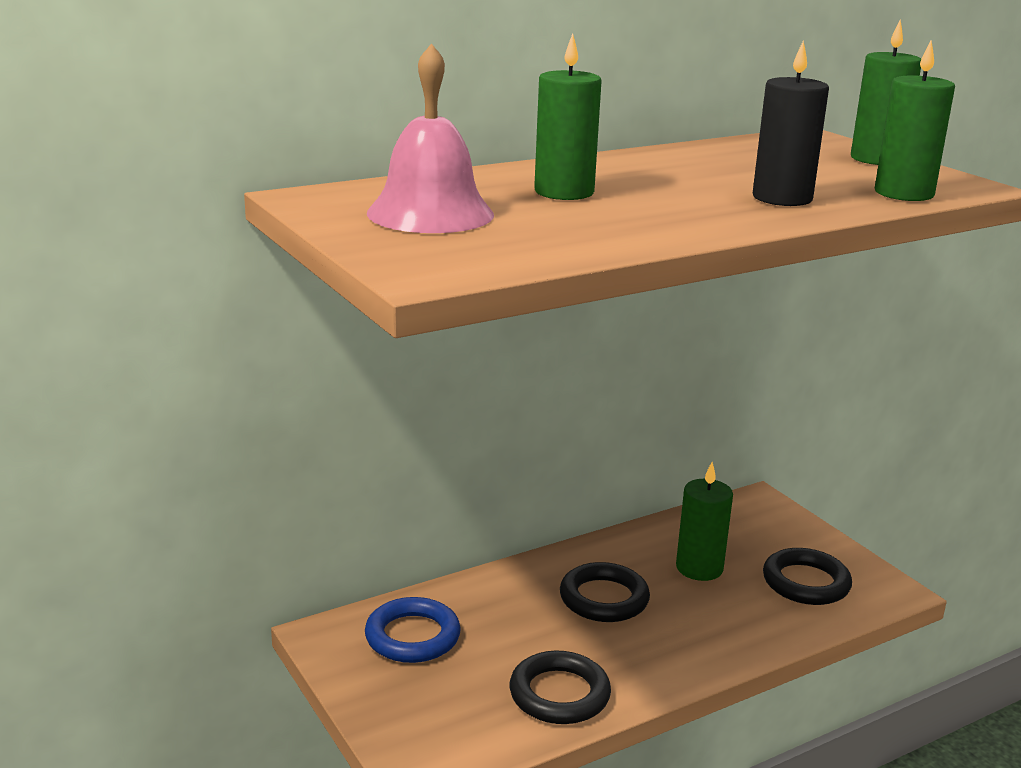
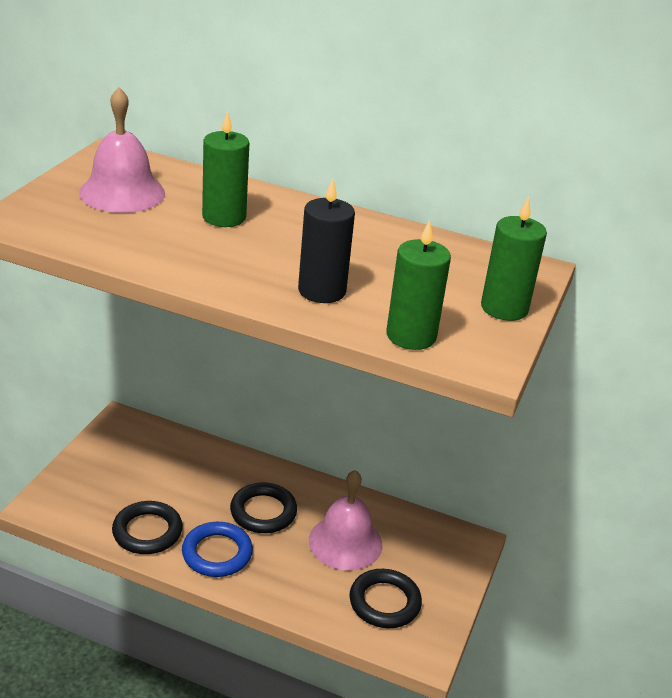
camera: 50 degrees right, 10 degrees up
blue ring [365,597,461,663] -> blue ring moved to [182,522,253,577]
green candle [676,462,733,581] -> pink bell [309,470,383,571]

